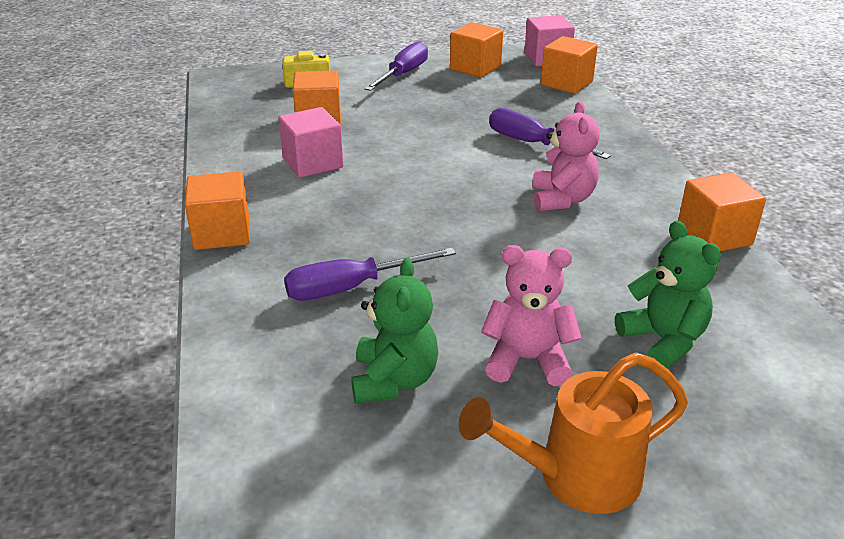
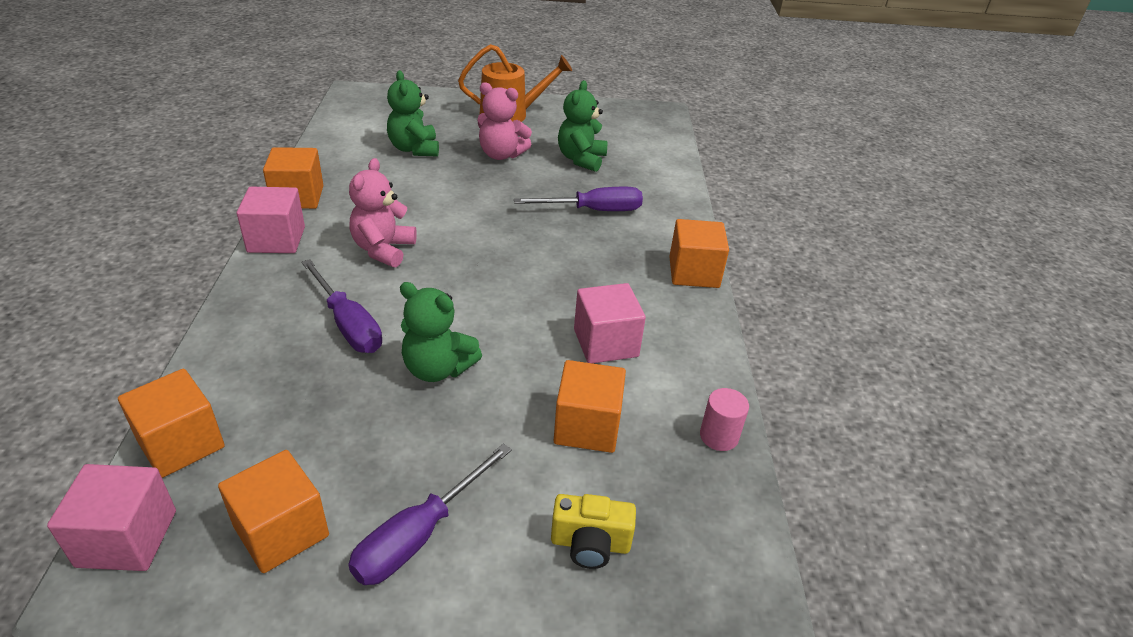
camera: 170 degrees left, 5 degrees up
none -> pink cube [237,187,305,253]
none -> green teddy bear [400,282,482,382]
none -> pink cylinder [700,388,749,451]

